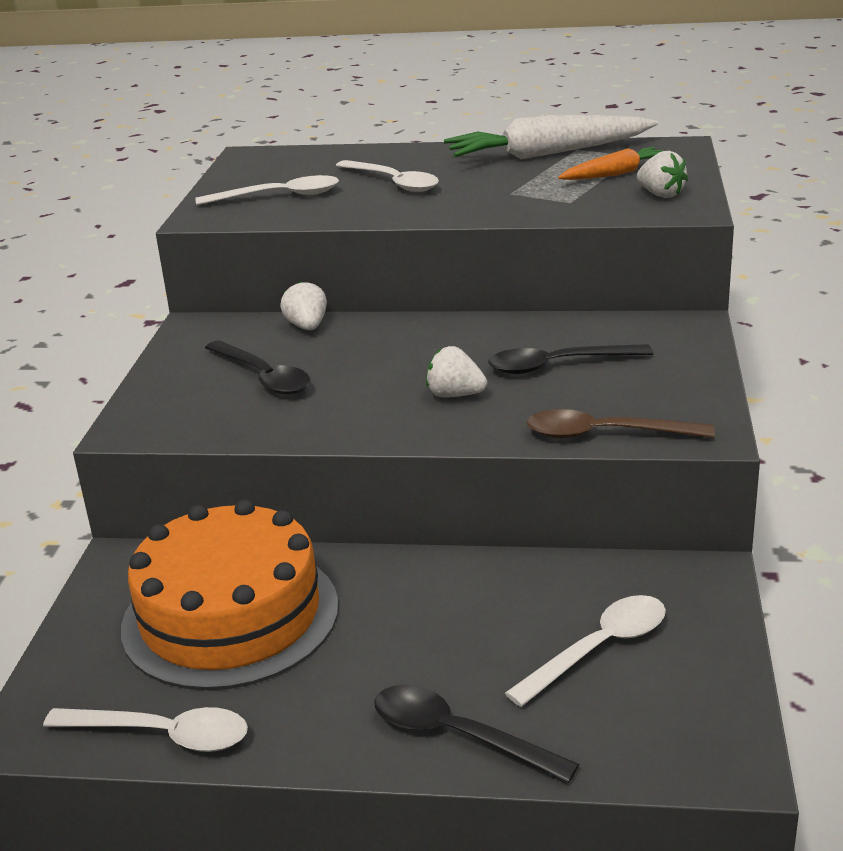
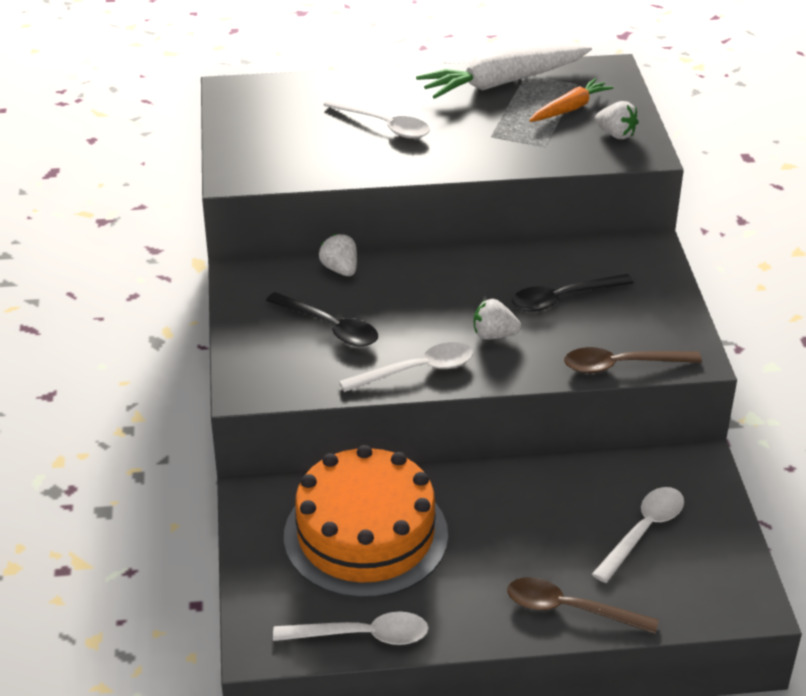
camera: 15 degrees left, 10 degrees up
white spoon [195,175,339,205] -> white spoon moved to [339,342,473,392]
black spoon [374,685,579,783] -> brown spoon [507,577,659,633]

